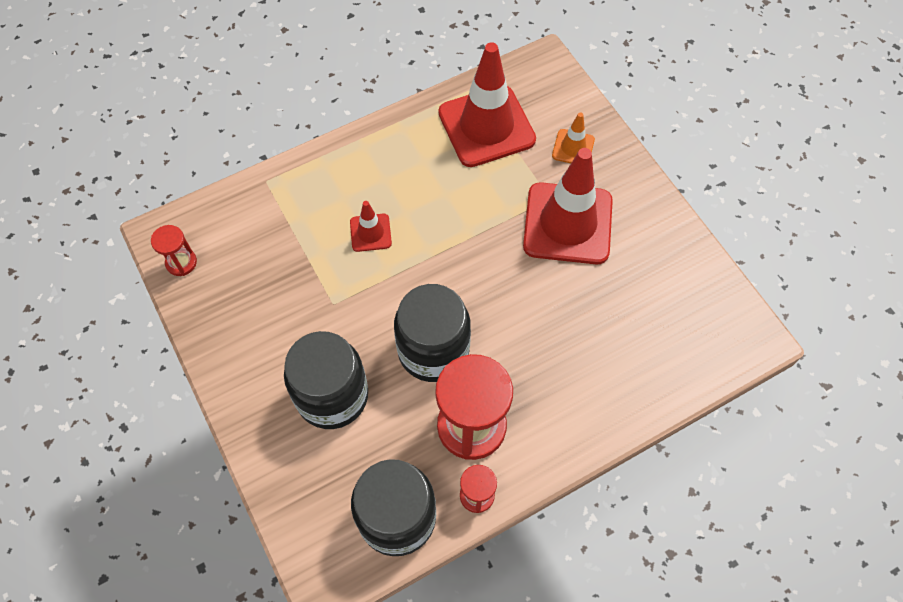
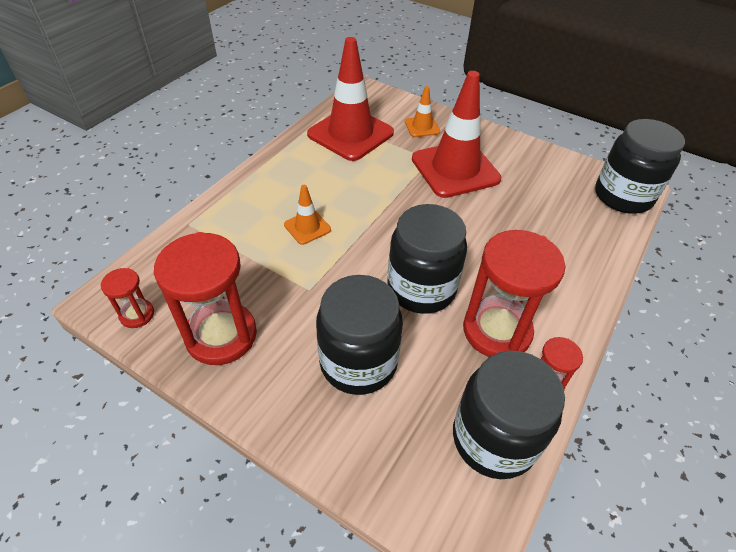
camera: 30 degrees left, 15 degrees down
red traffic cone [350,201,392,252] -> orange traffic cone [284,185,331,245]
none -> red hourglass [154,232,257,365]
none -> black jar [595,119,685,214]

